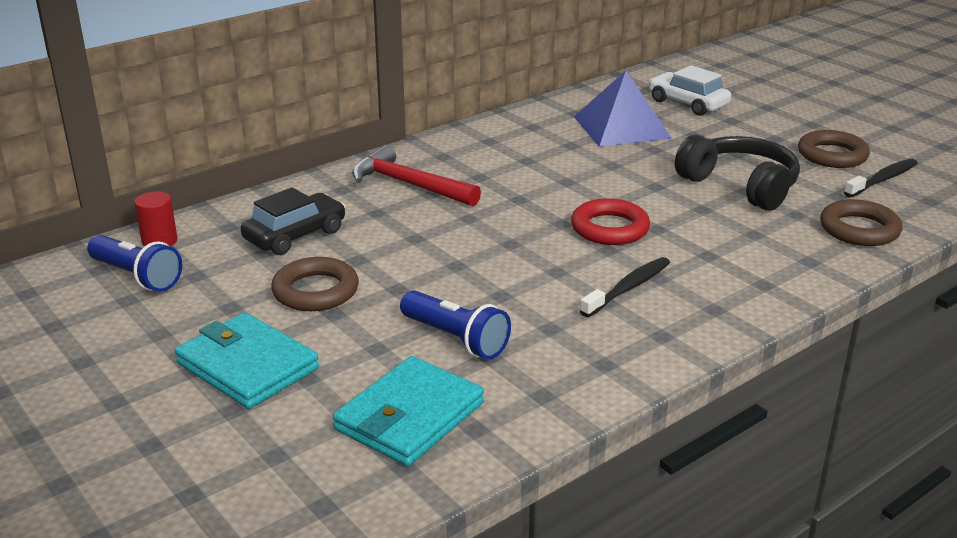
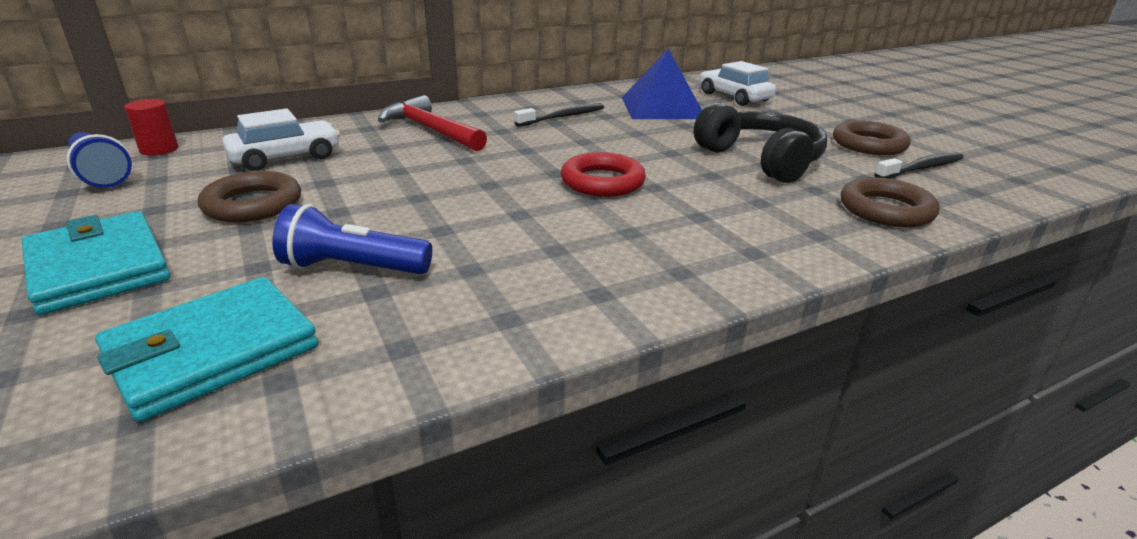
camera: 10 degrees right, 0 degrees up
black car [240,187,346,255] -> white car [222,108,340,171]
blue flashlight [400,290,511,359] -> blue flashlight turned 135 degrees clockwise [272,204,432,274]
black toothbrush [580,257,670,317] -> black toothbrush moved to [514,103,604,127]

